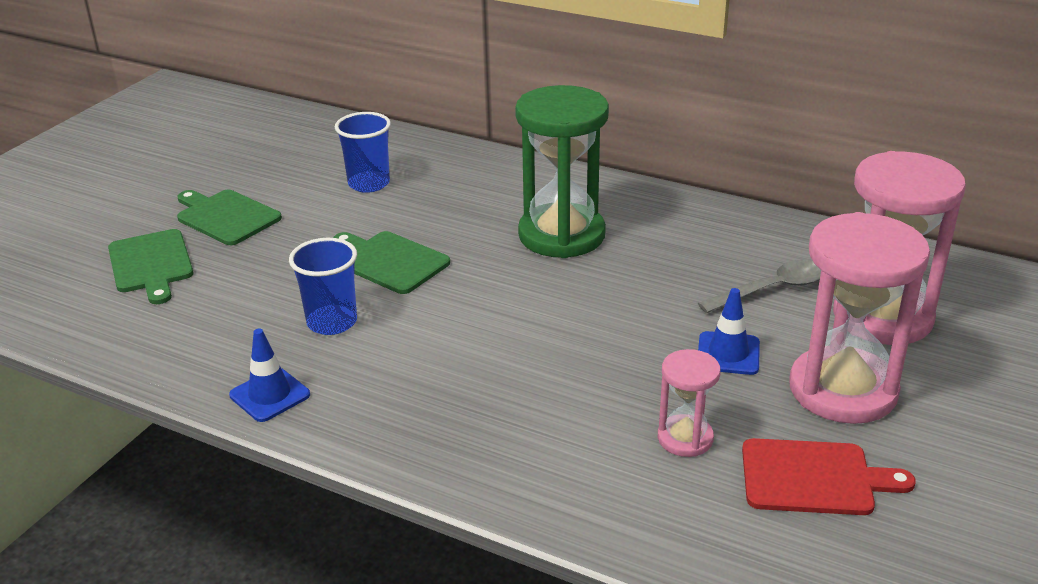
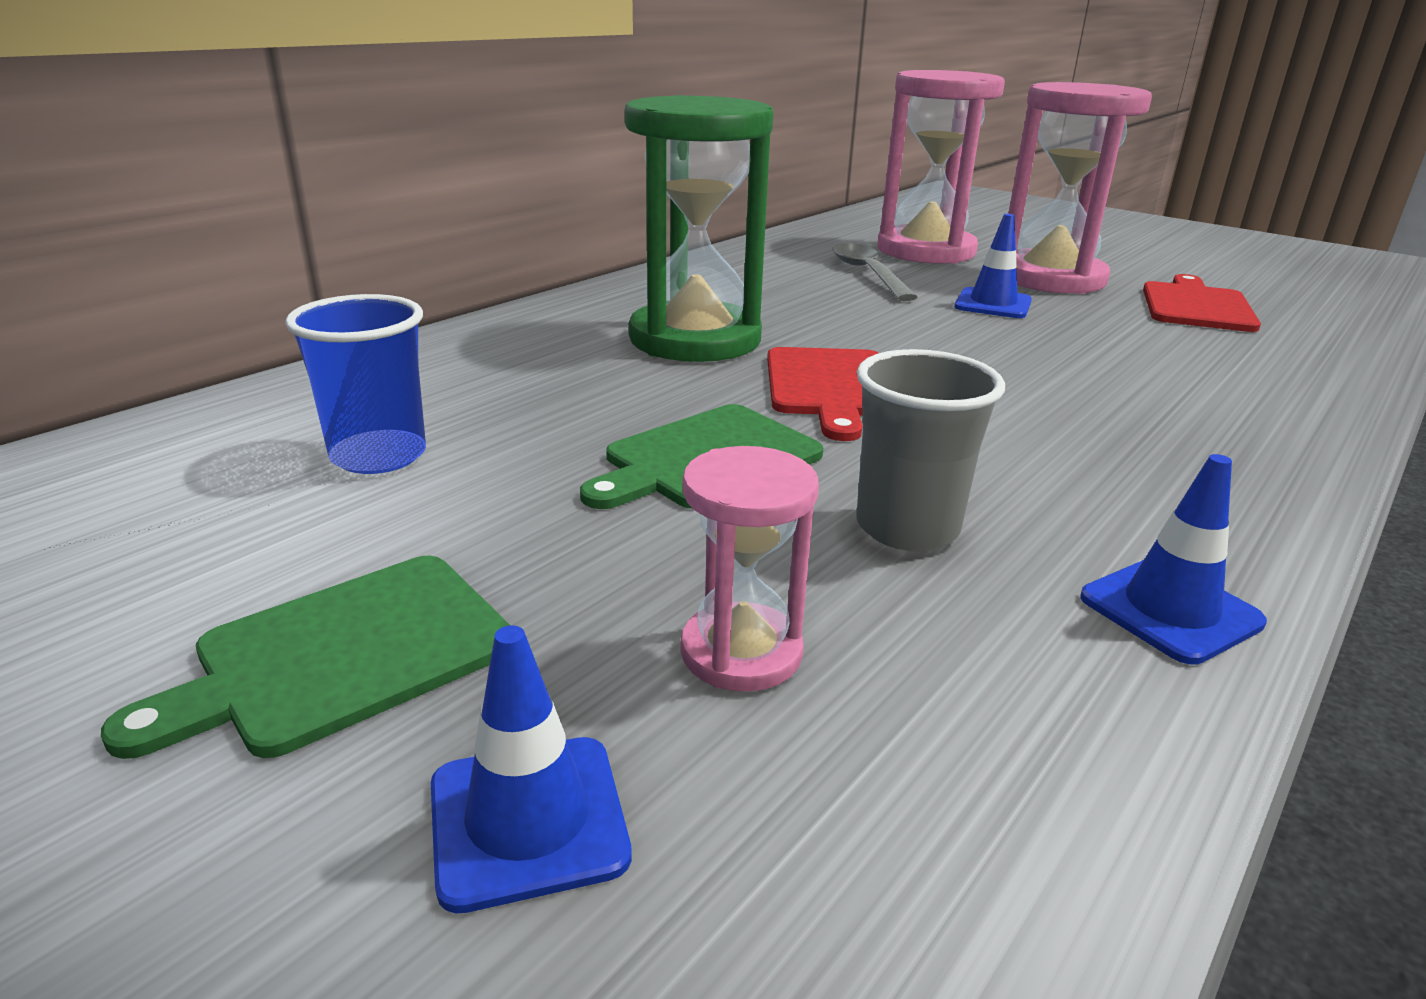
camera: 80 degrees left, 5 degrees down
green cutting board [108,229,194,304] -> blue traffic cone [431,625,632,913]
blue cup [289,238,357,335] -> grey cup [856,349,1005,551]
pink hourglass [658,349,721,457] -> pink hourglass moved to [680,446,819,692]
none -> red cutting board [767,347,879,441]

